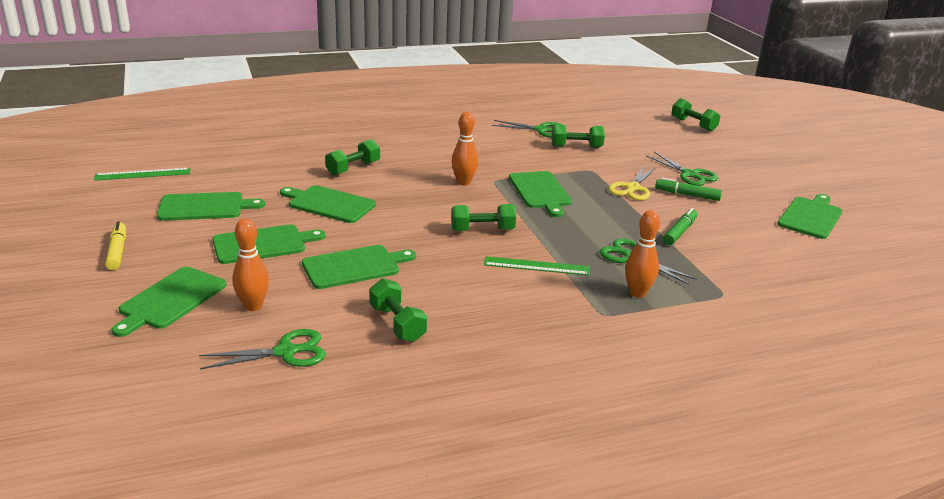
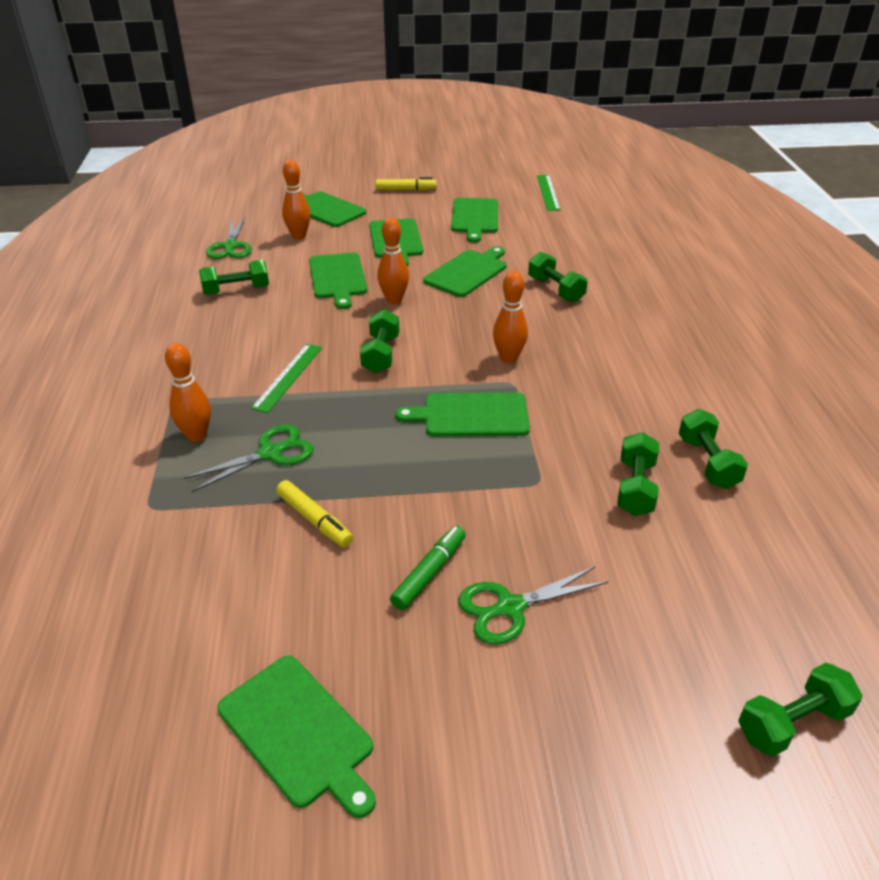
camera: 105 degrees right, 10 degrees up
green scissors [492,120,563,138] -> green dumbbell [679,409,748,489]
yellow scissors [608,167,656,201] -> none
green marker [663,208,697,245] -> yellow marker [276,480,353,547]
none -> orange bowling pin [378,218,409,304]

